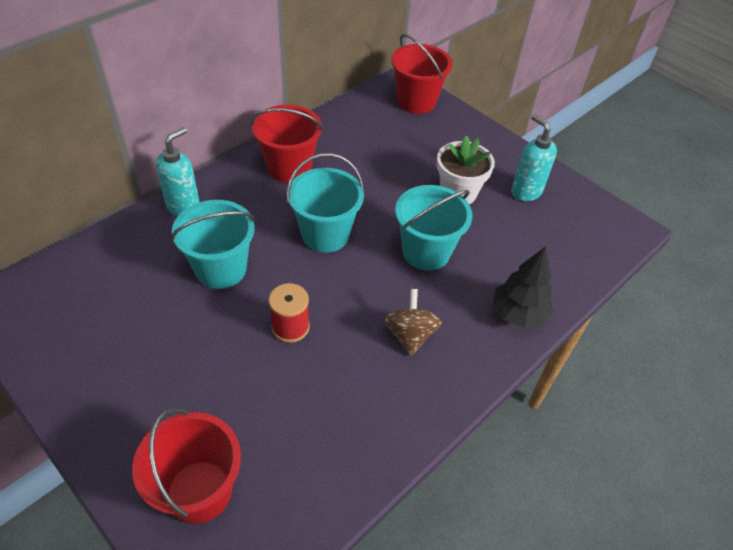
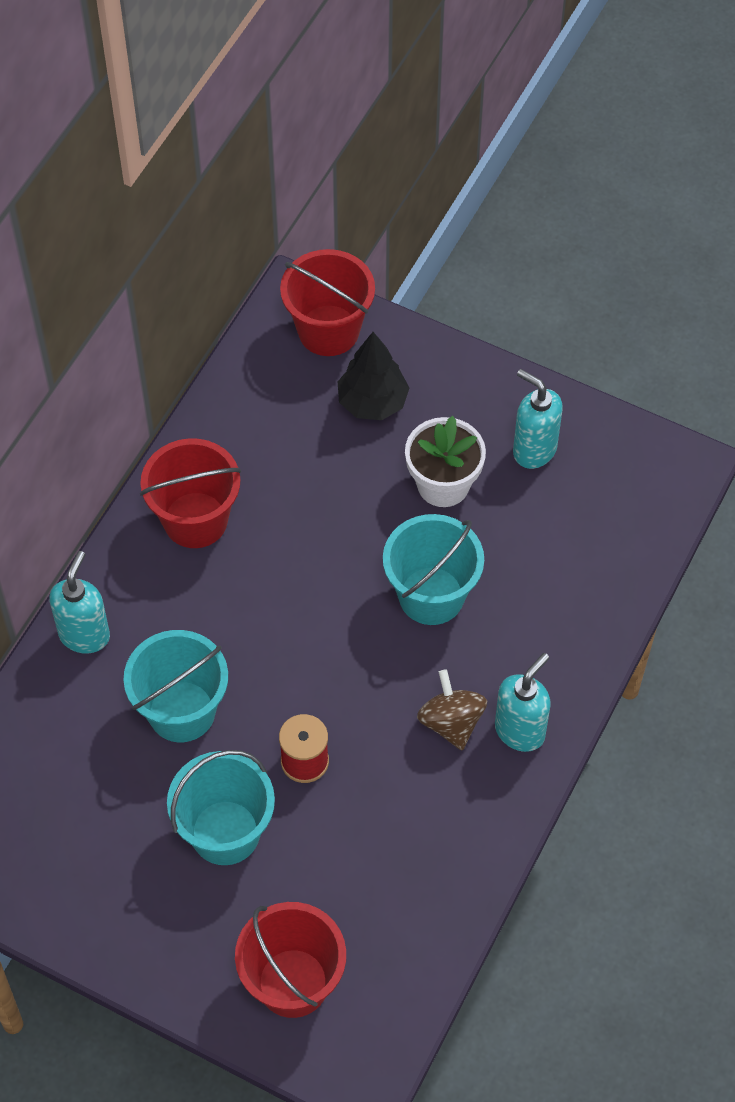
camera: 15 degrees left, 10 degrees up
turquoise bucket [287,153,364,252] -> turquoise bucket moved to [167,750,275,865]
black tree [493,246,553,328] -> black tree moved to [338,332,409,420]
none -> turquoise soap dispenser [495,653,551,752]

